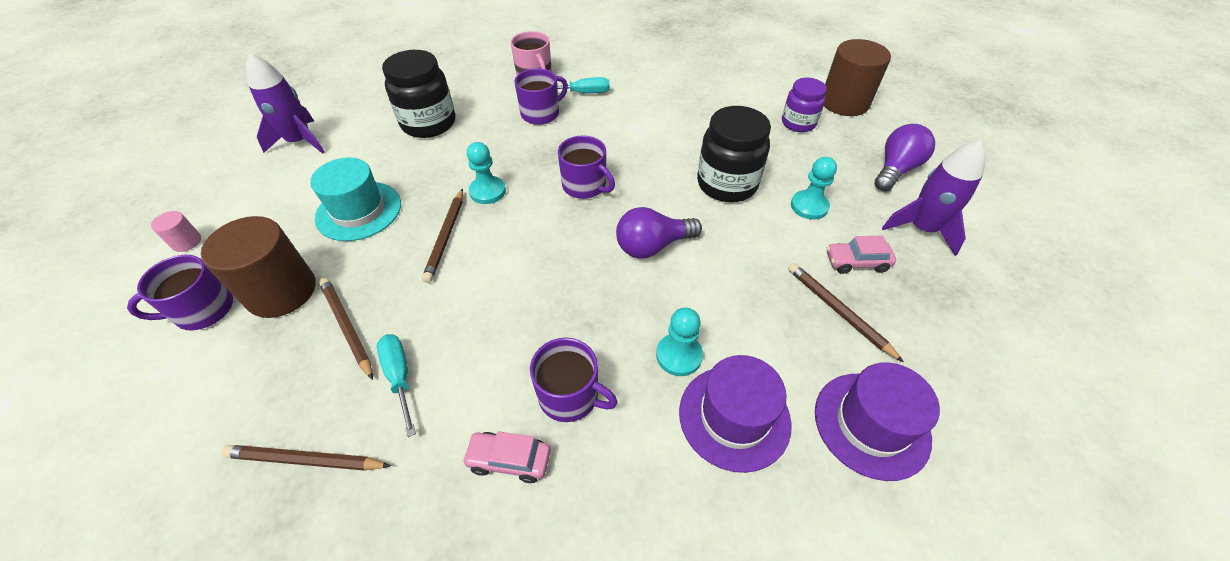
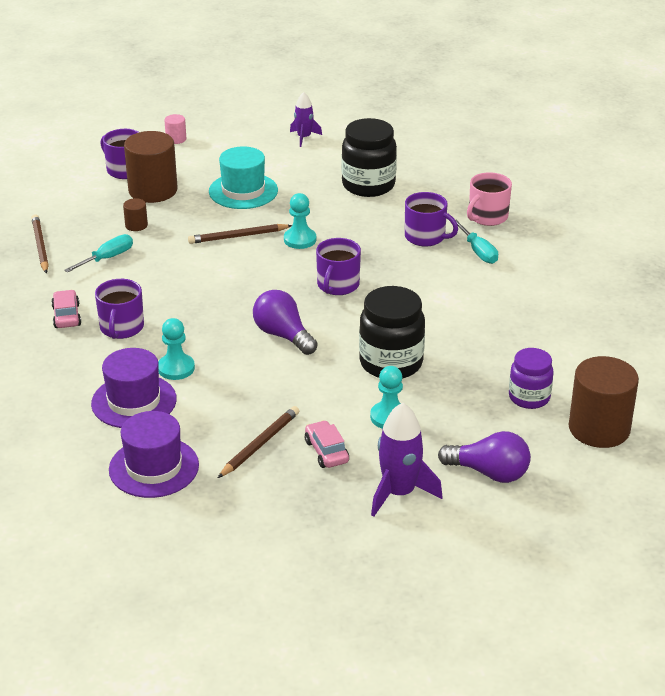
camera: 70 degrees right, 15 degrees down
purple rocket [246,53,325,154] -> purple rocket [290,92,322,147], size x0.61
brown pencil [319,278,373,380] -> brown cylinder [123,198,148,231]

